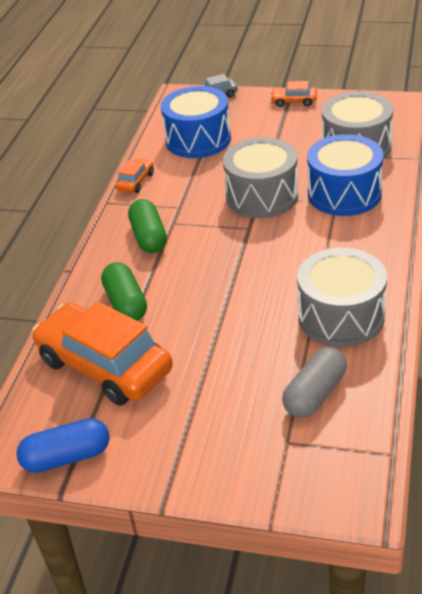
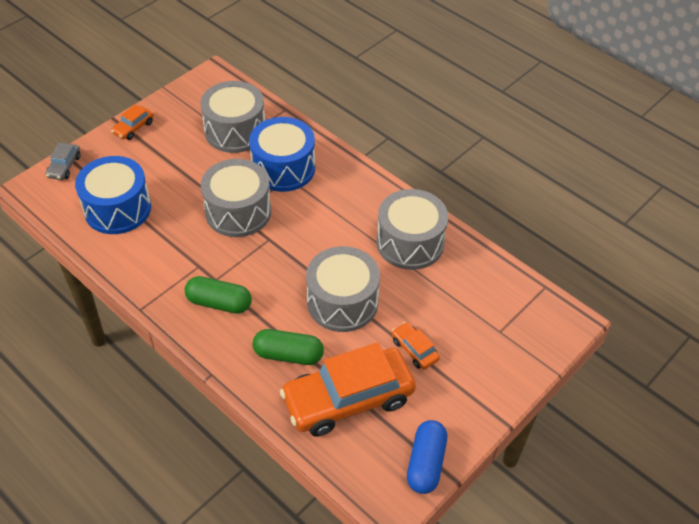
camera: 65 degrees left, 10 degrees up
orange car [115,158,154,193] -> orange car moved to [392,322,440,369]
grey capsule [282,347,347,418] -> none
none -> grey drum [306,246,380,332]

